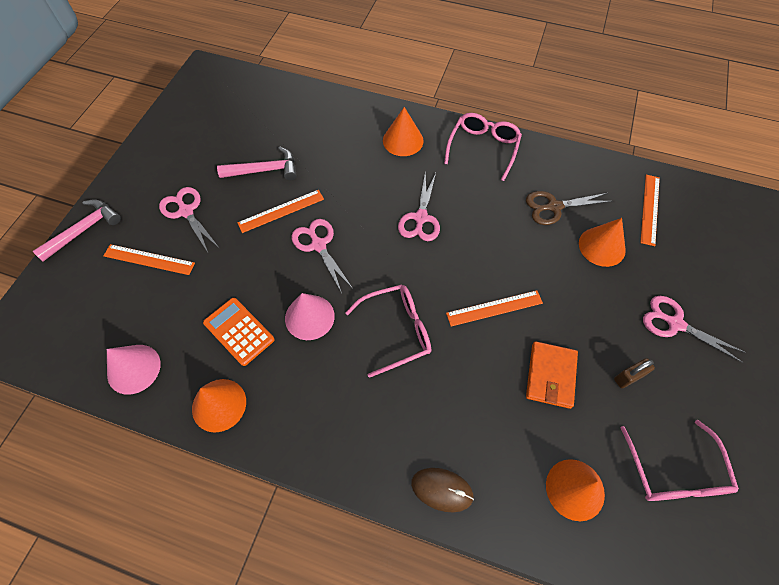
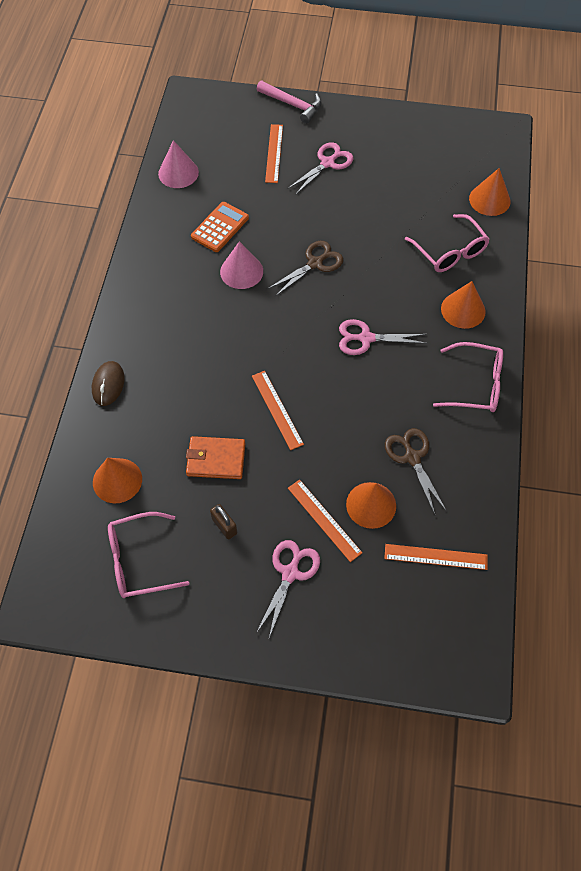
camera: 80 degrees right, 0 degrees up
orange cone [192,379,246,433] -> orange cone moved to [469,168,510,216]
pink hammer [217,147,297,180] -> none
orange ruler [237,190,324,233] -> orange ruler moved to [288,480,362,562]
pink scissors [292,219,353,293] -> brown scissors [267,241,343,296]
pink glasses [345,284,431,378] -> pink glasses moved to [405,214,490,272]

